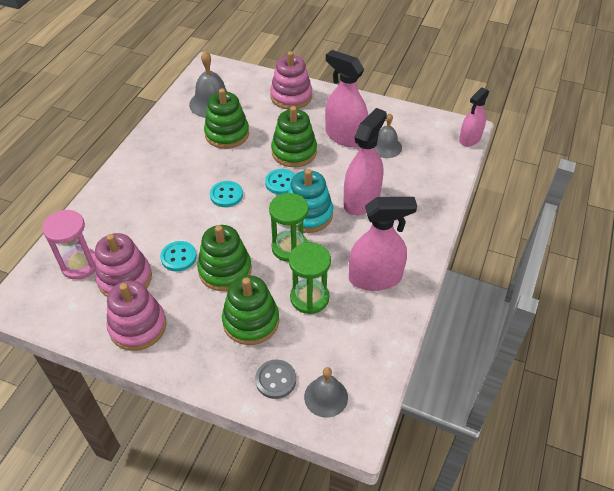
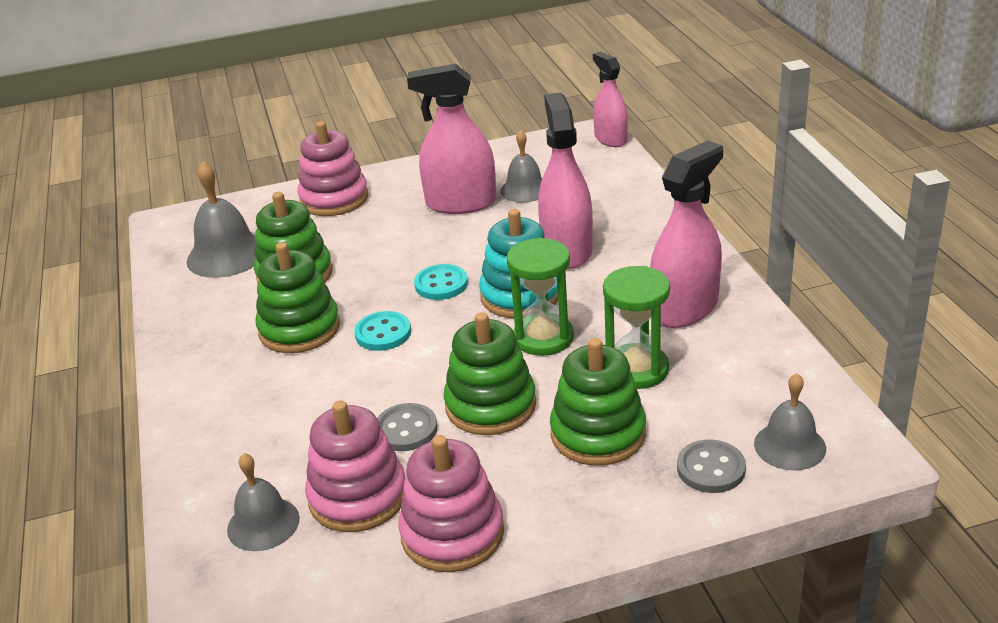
camera: 35 degrees left, 15 degrees down
pink hourglass [42,210,95,280] -> grey bell [227,453,300,551]
turquoise button [160,241,197,271] -> grey button [377,403,438,451]
green stacking toy [271,106,317,167] -> green stacking toy moved to [255,242,340,353]
pink spray bottle [459,87,489,147] -> pink spray bottle turned 150 degrees clockwise [593,51,628,147]

